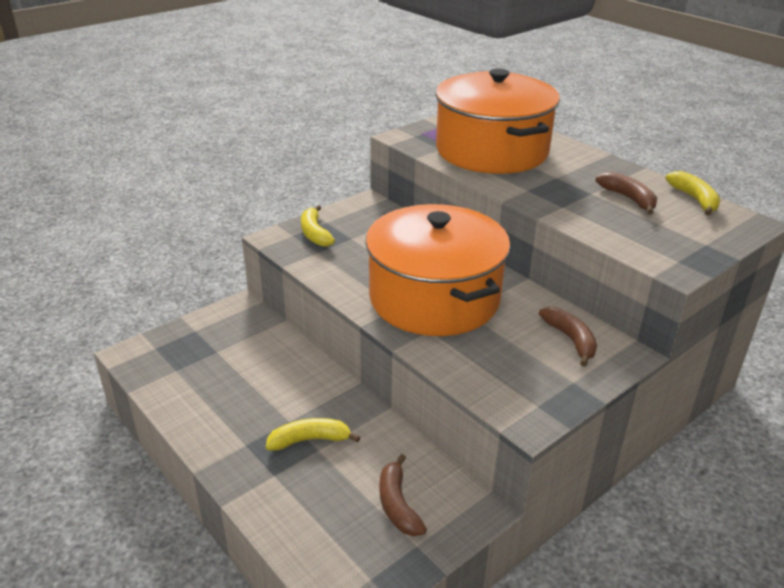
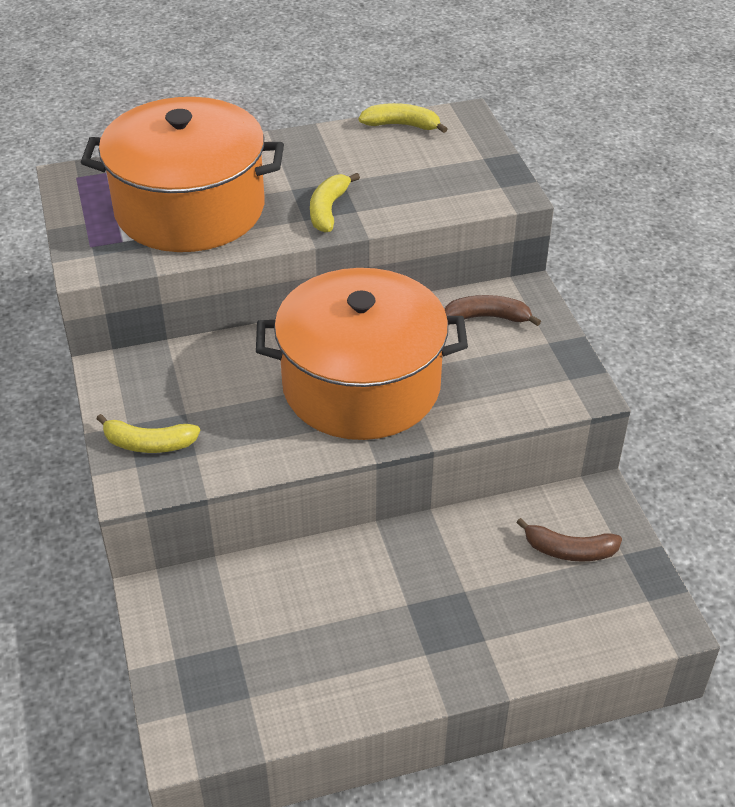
camera: 65 degrees left, 10 degrees up
yellow banana [266,418,360,451] -> yellow banana moved to [310,173,360,233]
brown banana [596,172,657,214] -> none

